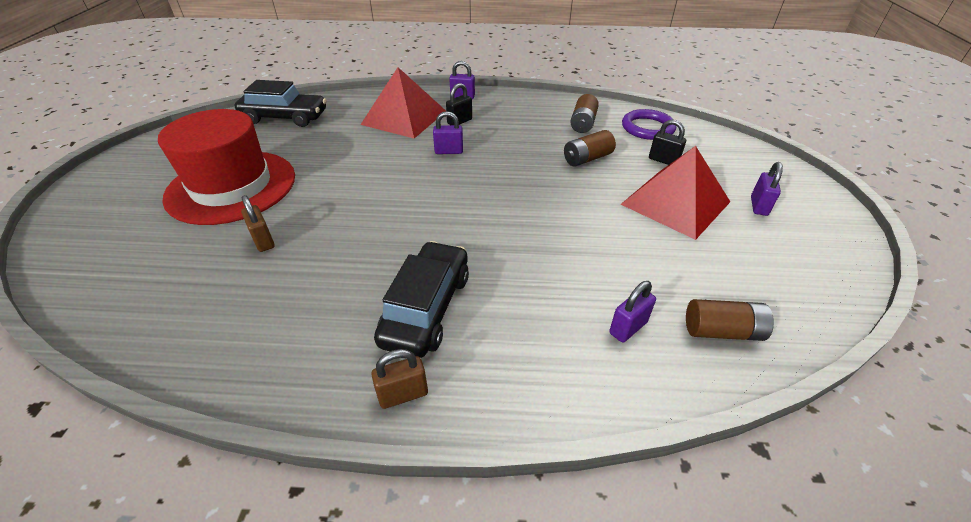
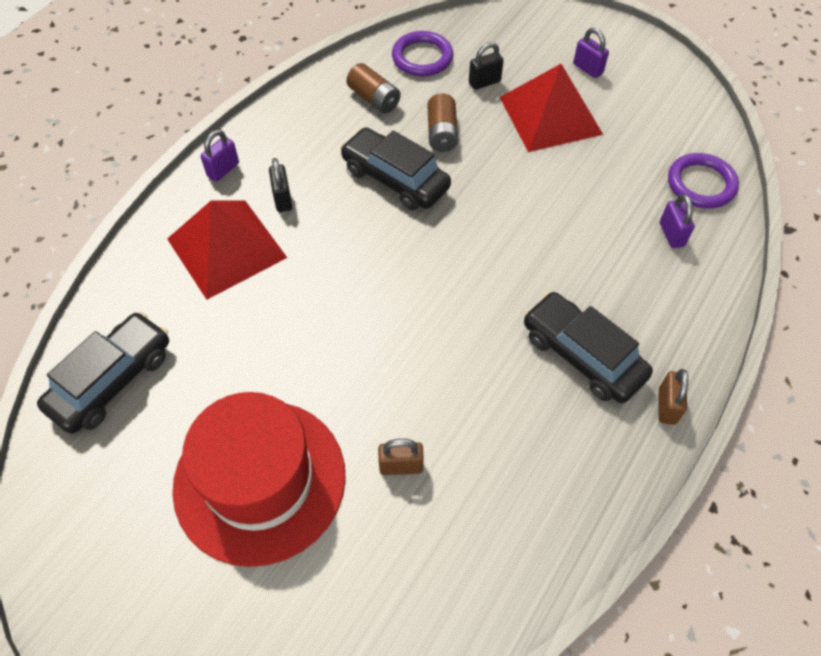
camera: 60 degrees left, 15 degrees up
purple padlock [433,111,463,154] -> none
brown battery [686,299,774,341] -> purple ring [668,153,739,209]
none -> black car [340,127,451,210]

